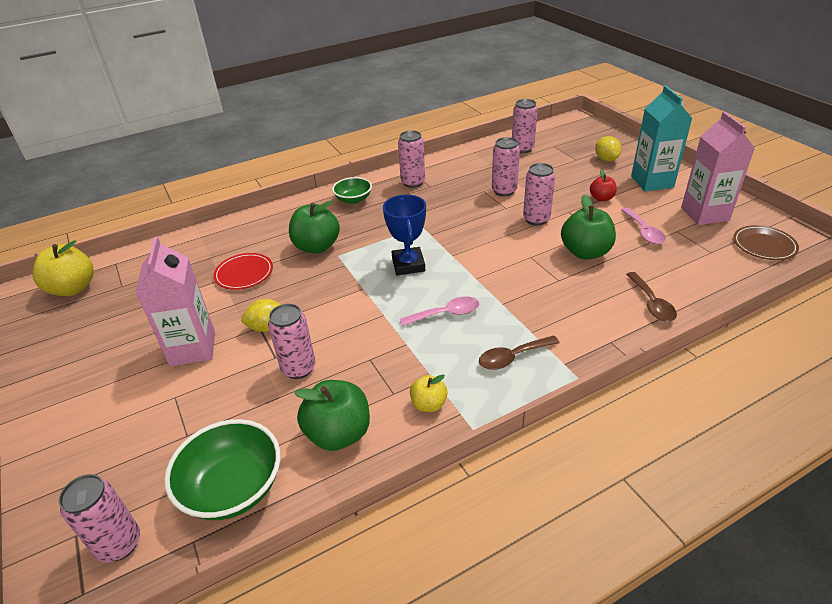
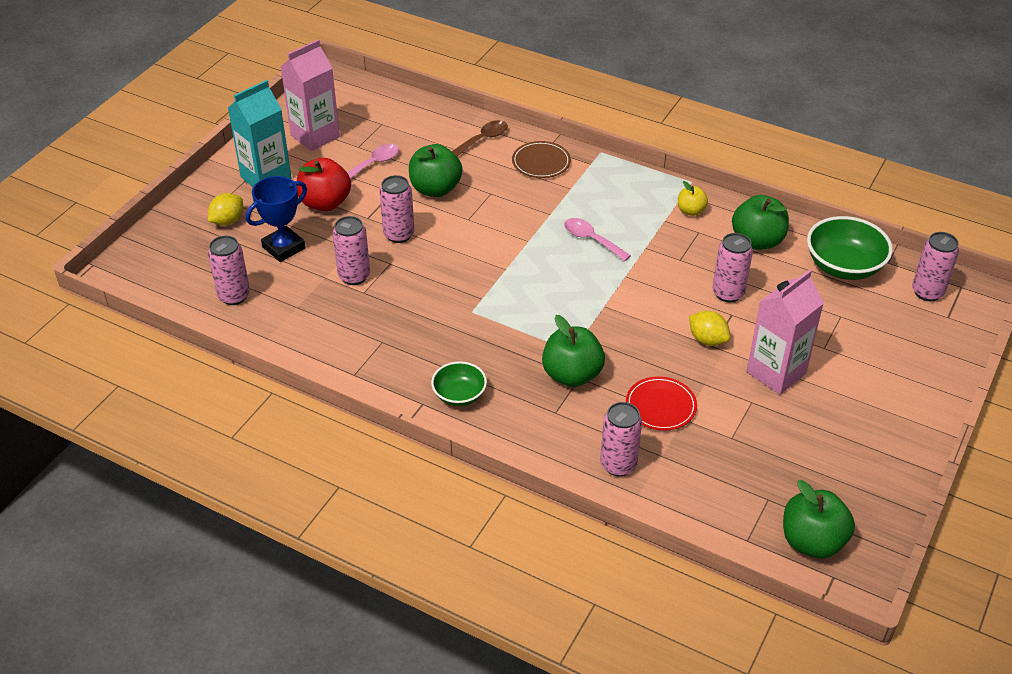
camera: 125 degrees left, 5 degrees up
yellow apple [32,240,94,296] -> green apple [783,480,855,559]
blue trophy [383,195,426,275] -> blue trophy moved to [246,176,307,262]
pink can [398,130,425,188] -> pink can moved to [600,402,642,476]
brown spoon [479,335,559,370] -> none
red apple [590,170,617,202] -> red apple [297,158,351,211], size x1.80
brown plate [733,225,799,260] -> brown plate moved to [512,141,571,178]

